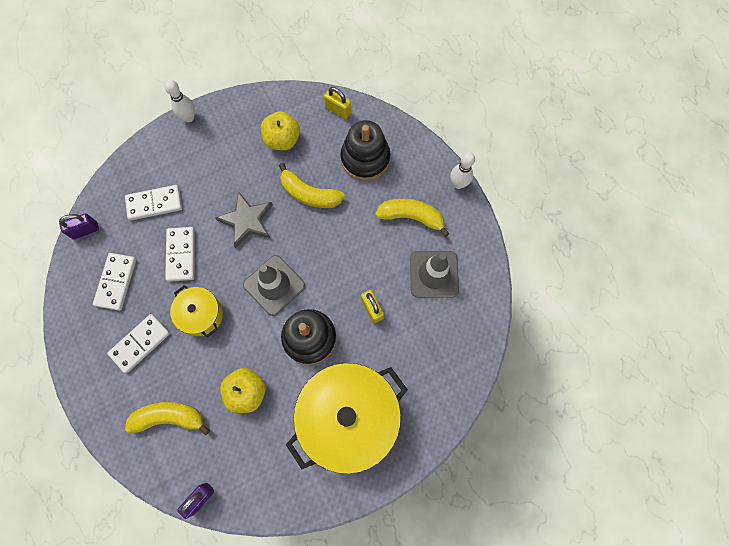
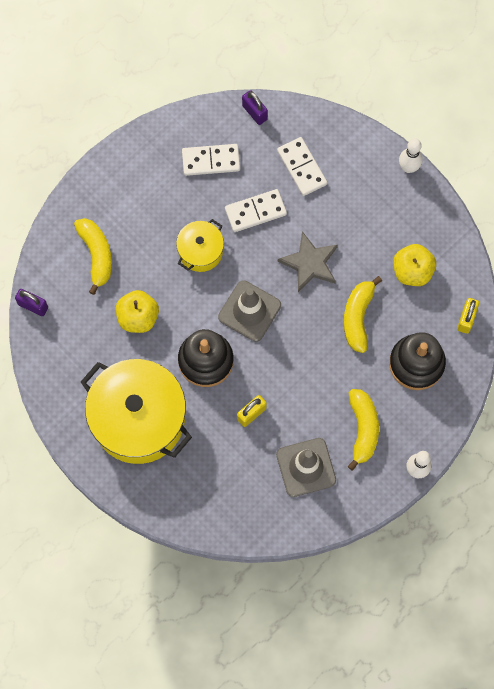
camera: 75 degrees right, 0 degrees up
white domino [107,314,170,373] -> none

